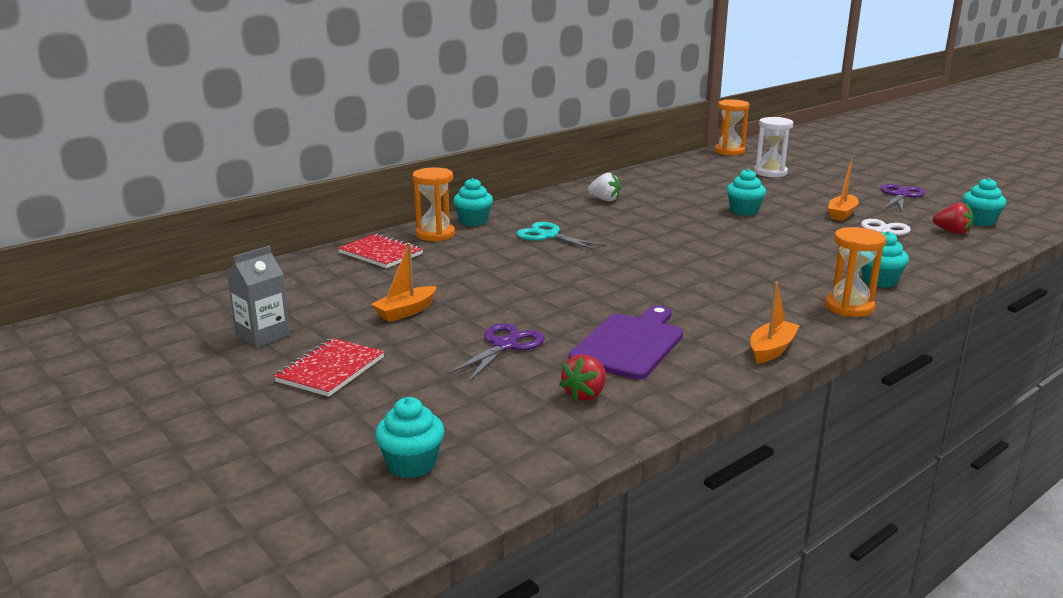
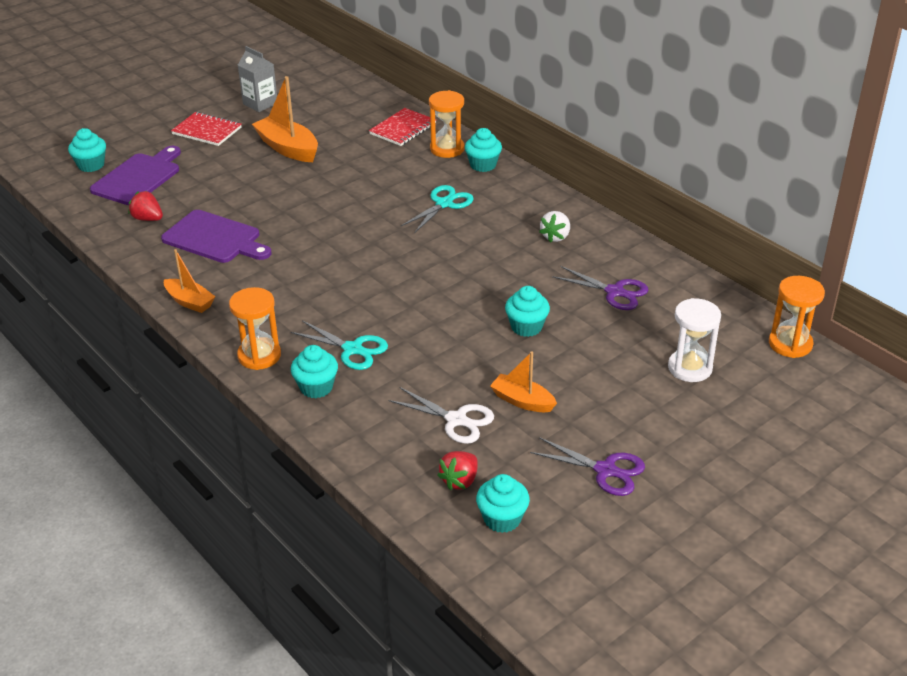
camera: 90 degrees right, 15 degrees up
orange boat [371,243,437,322] -> orange boat [252,76,318,162], size x1.61
purple scissors [447,323,545,383] -> purple scissors moved to [552,266,648,310]
none -> purple cutting board [90,146,181,205]
none -> turquoise scissors [291,320,388,370]

